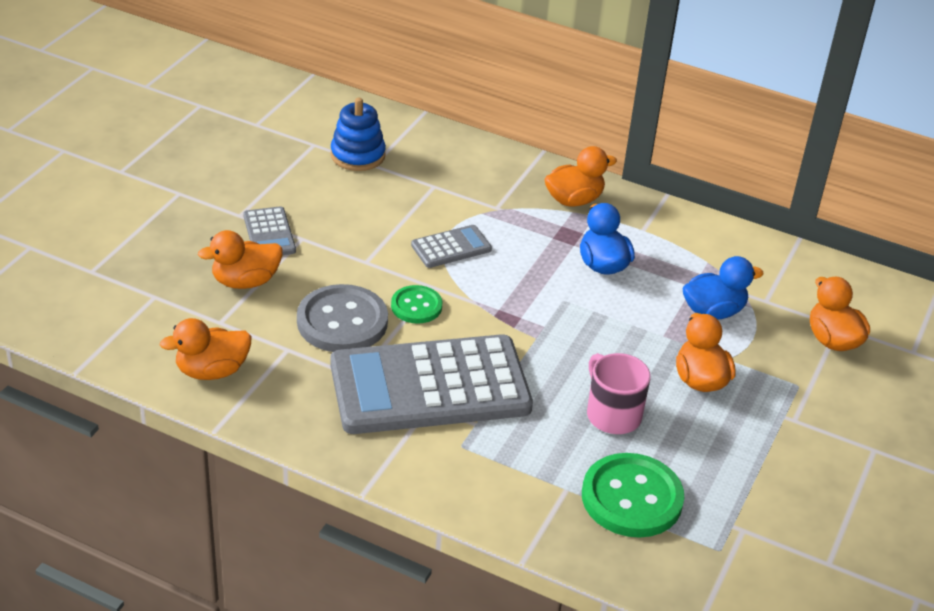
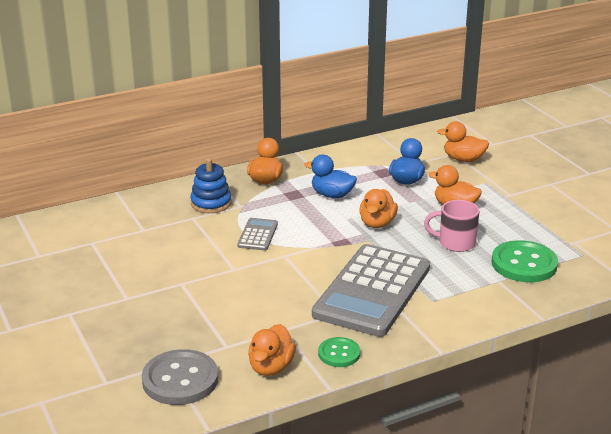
camera: 50 degrees left, 10 degrees down
orange duck [198,230,282,289] -> orange duck moved to [359,189,398,228]
grey calculator [243,206,296,255] -> none
grey button [297,284,388,352] -> grey button moved to [142,349,218,405]
blue stacking toy [331,97,386,171] -> blue stacking toy moved to [190,158,232,213]
green button [391,285,443,324] -> green button moved to [318,337,360,367]

